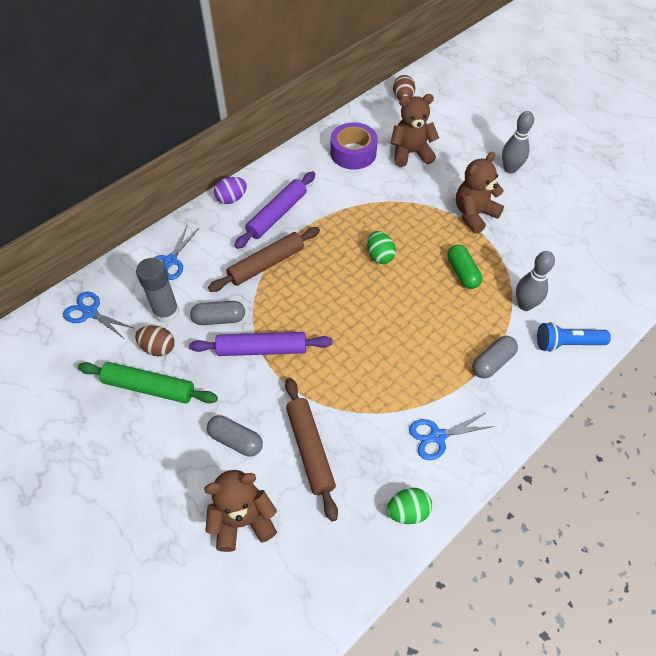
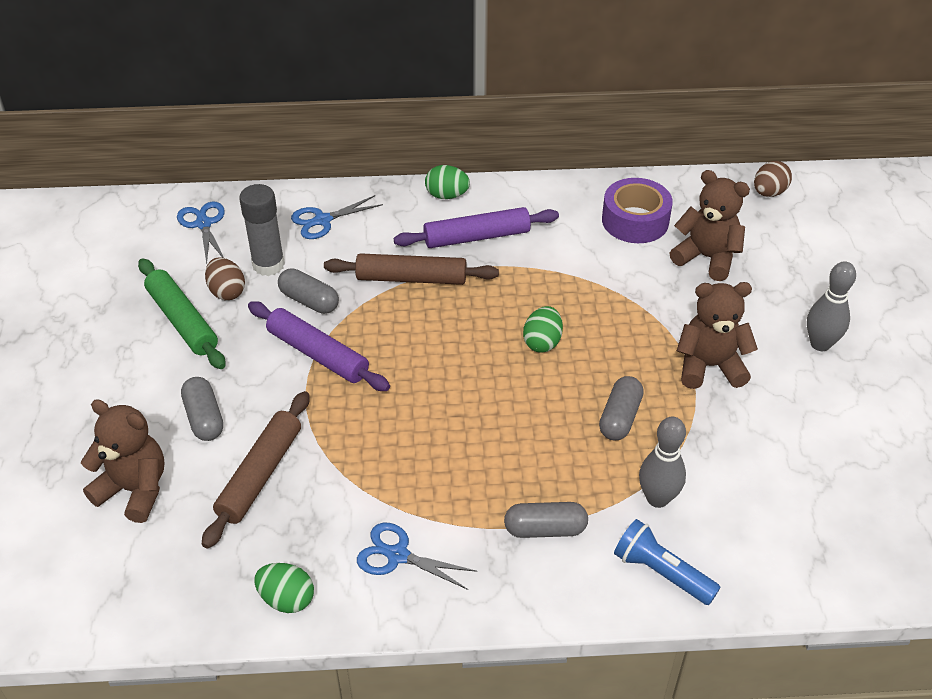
camera: 40 degrees right, 10 degrees down
purple egg [214,177,247,204] -> green egg [425,165,470,199]
green capsule [448,245,482,289] -> grey capsule [599,376,644,440]

